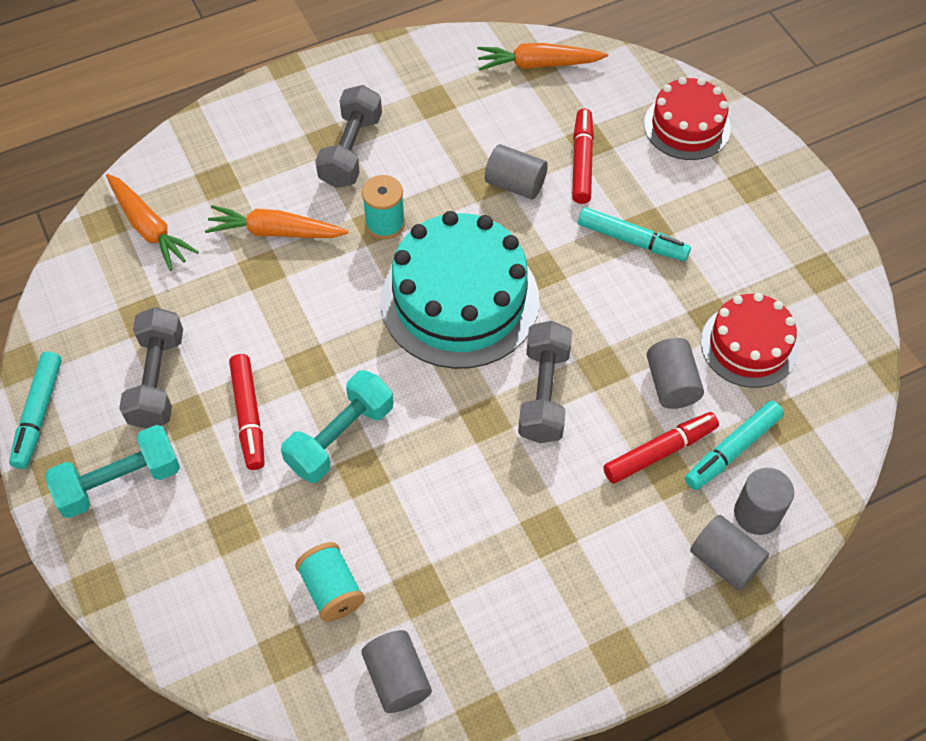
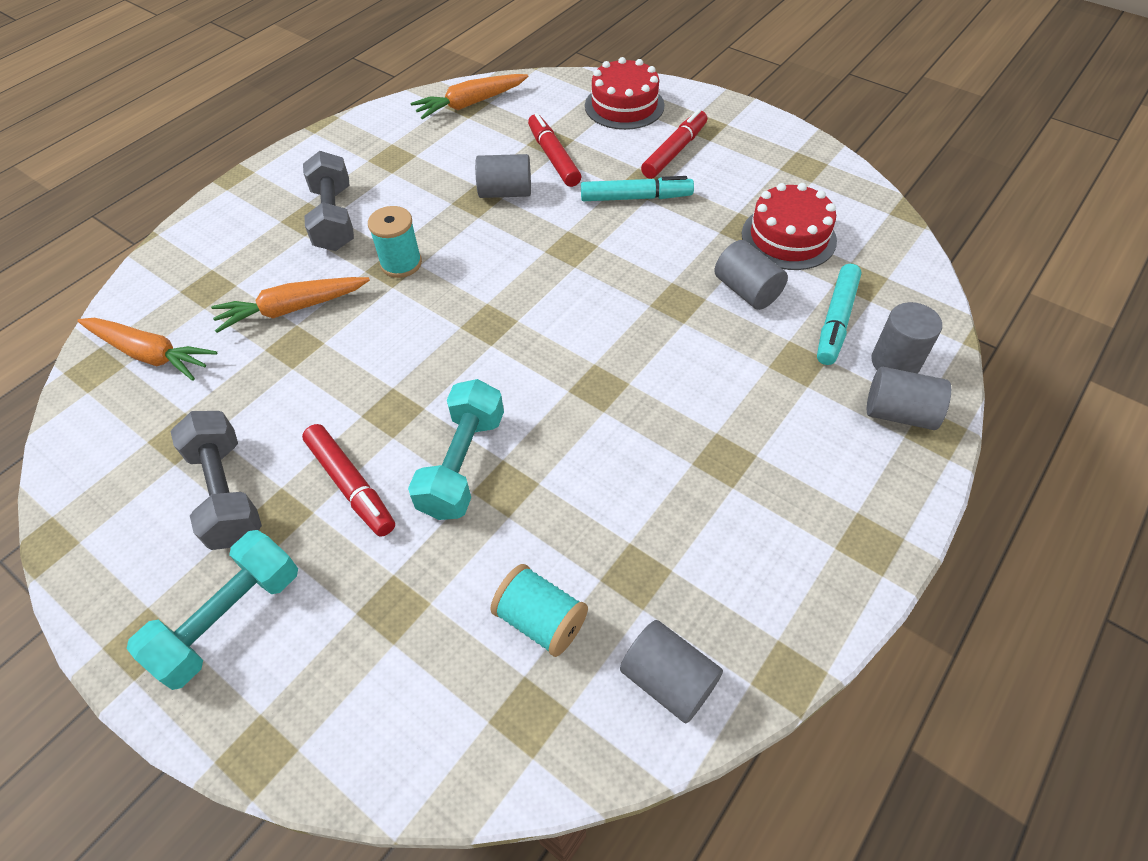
camera: 25 degrees left, 5 degrees down
turquoise marker [9,352,62,469] -> none
turquoise cake [381,211,539,369] -> none
grey dumbbell [518,321,572,443] -> none
red marker [603,412,719,484] -> red marker moved to [641,109,707,179]

